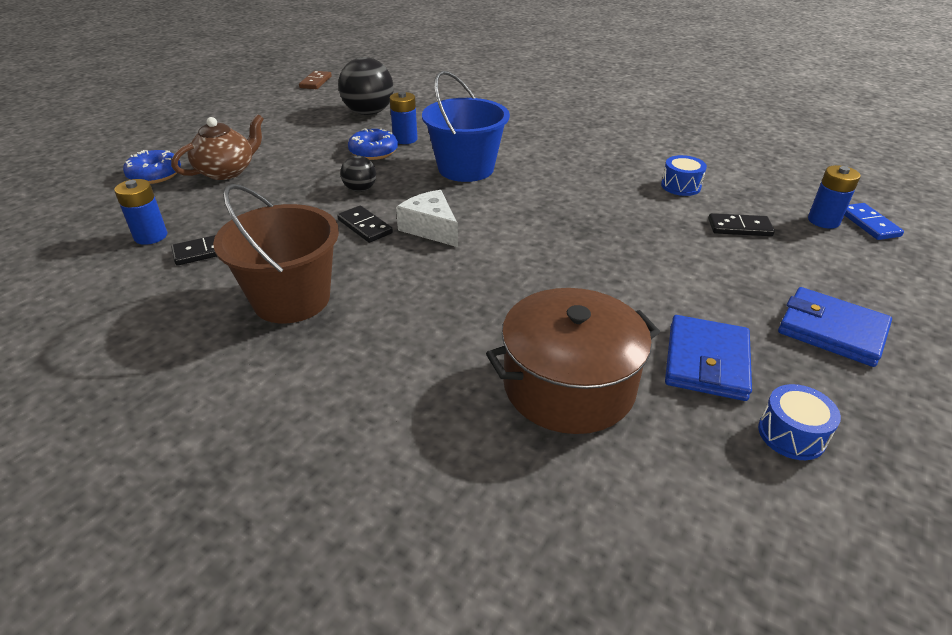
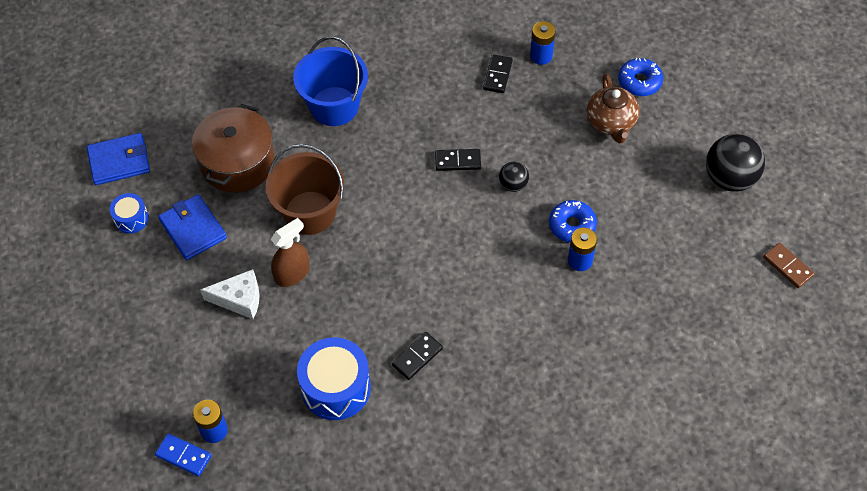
camera: 130 degrees right, 20 degrees up
brown bucket [213,184,339,323] -> brown bucket moved to [266,144,345,235]
black ball [338,57,394,115] -> black ball moved to [706,134,765,192]
white cheese [396,190,458,247] -> white cheese moved to [200,269,260,319]
blue bucket [422,71,510,182] -> blue bucket moved to [293,36,368,126]
blue drum [661,155,707,196] -> blue drum [297,337,371,420], size x1.88
black domino [708,213,775,236] -> black domino moved to [392,332,443,380]
blue wallet [778,287,892,367] -> blue wallet moved to [87,133,150,185]
none -> brown spray bottle [271,218,310,287]

